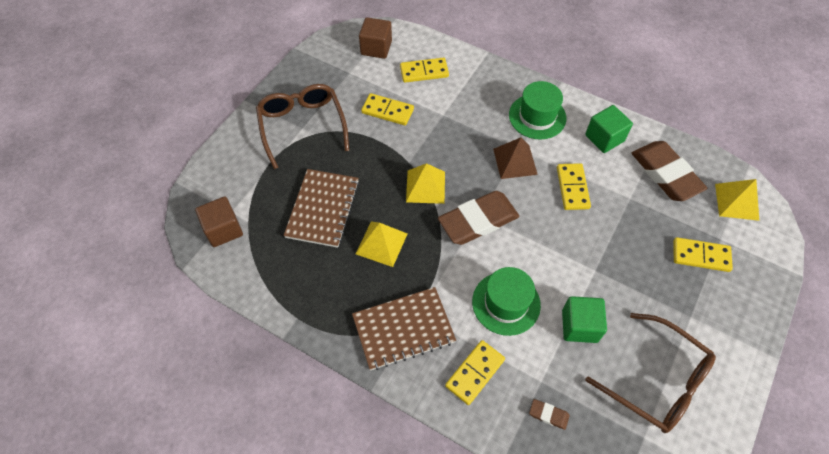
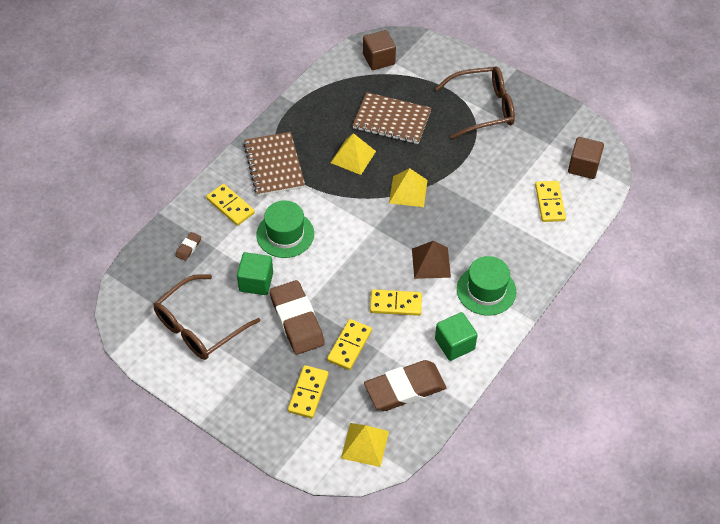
camera: 95 degrees right, 5 degrees down
yellow domino [361,93,414,126] -> yellow domino moved to [327,319,372,370]
brown eraser [438,191,520,245] -> brown eraser moved to [269,280,325,355]

